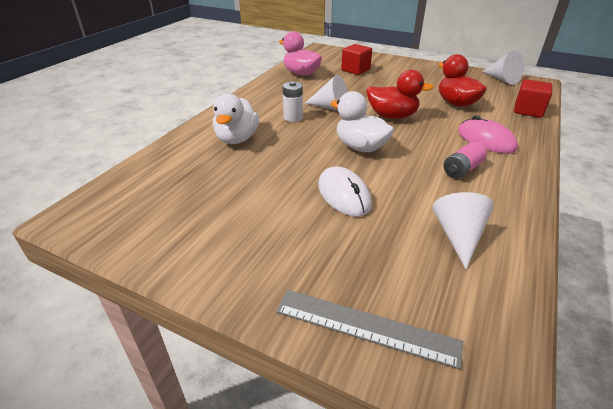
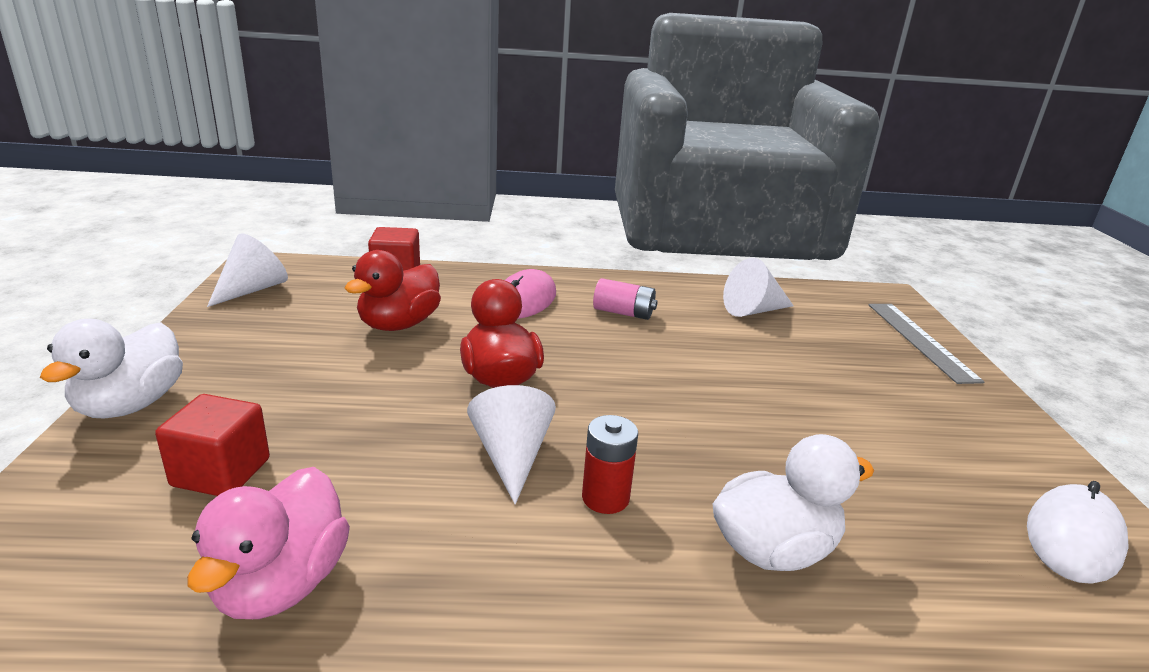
camera: 120 degrees left, 10 degrees down
white battery [283,81,303,122] -> red battery [582,415,638,514]
white mouse [318,166,372,217] -> white mouse moved to [1027,481,1129,584]
white duck [331,91,394,152] -> white duck moved to [40,319,183,419]

